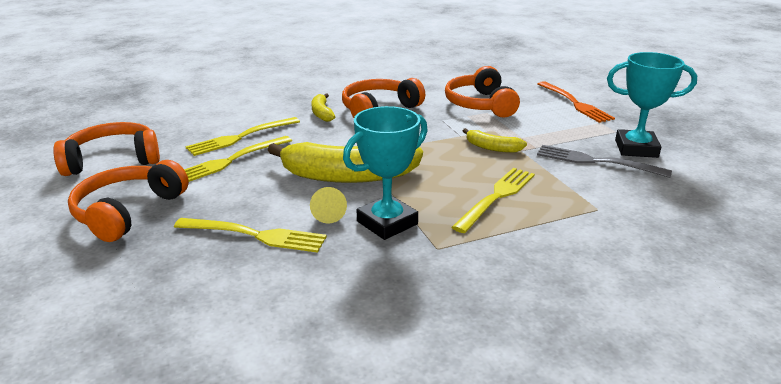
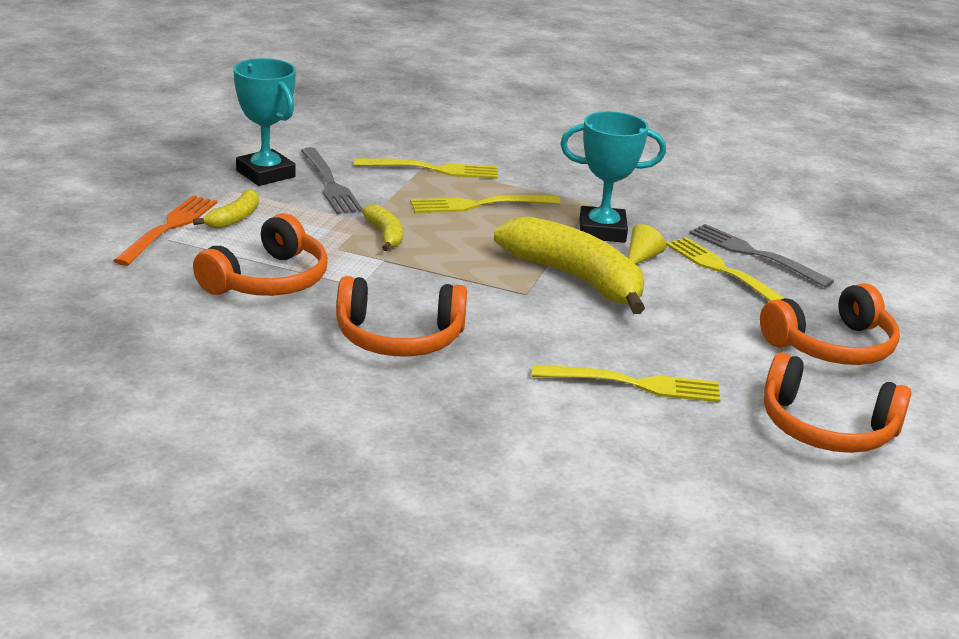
camera: 140 degrees left, 0 degrees up
yellow fork [184,136,292,182] -> yellow fork moved to [354,158,498,179]
yellow banana [311,93,335,122] -> yellow banana moved to [193,189,259,229]
none -> grey fork [689,224,834,288]

